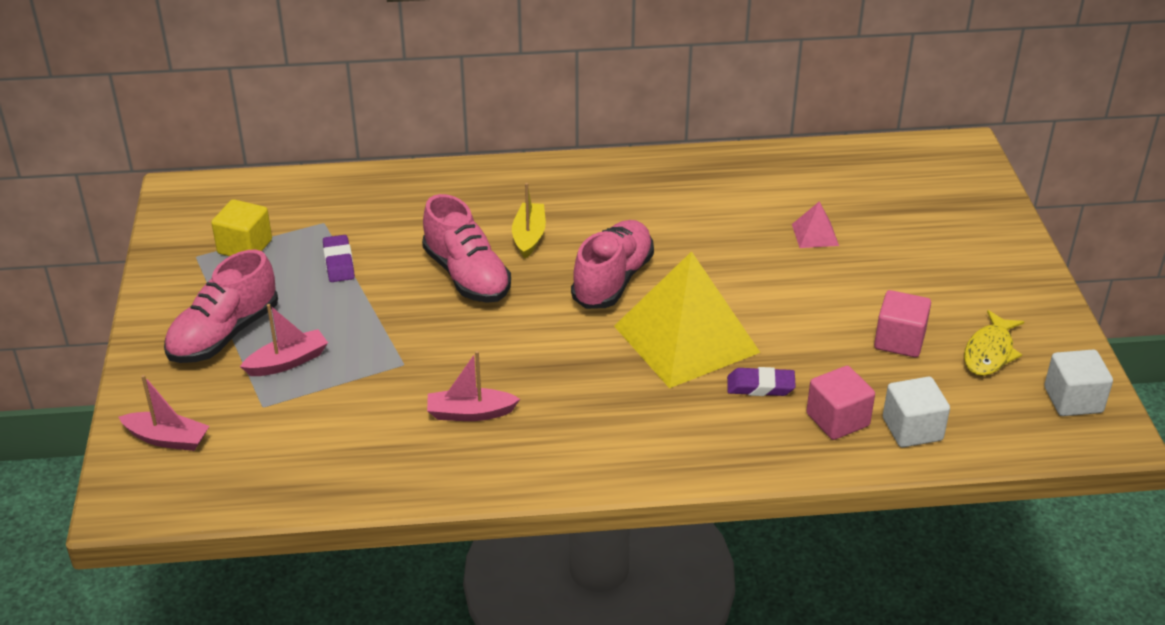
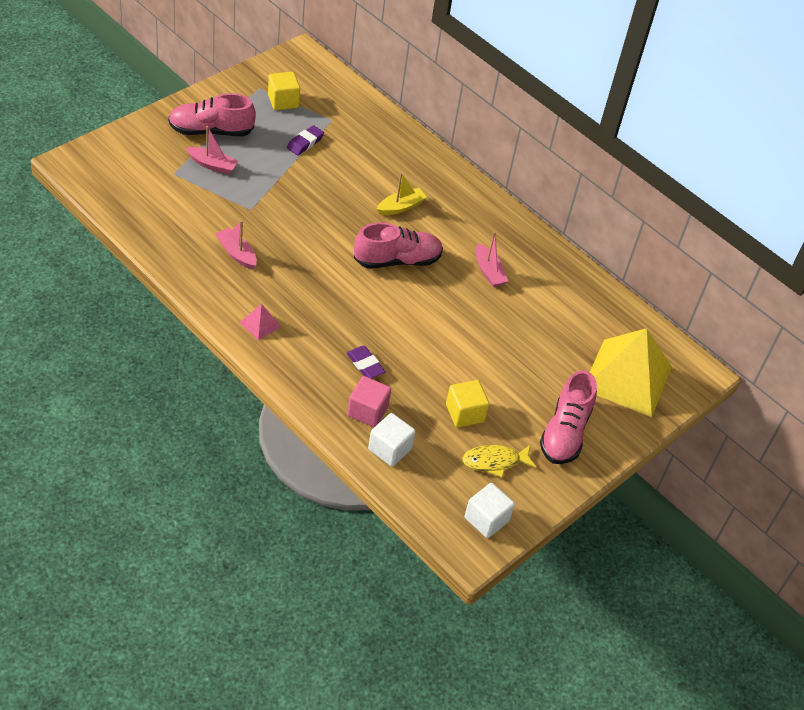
camera: 45 degrees right, 10 degrees up
pink boat [118,375,209,451] -> pink boat moved to [476,231,508,287]
pink shoe [422,194,511,303] -> pink shoe moved to [540,370,597,464]
yellow pyramid [614,251,761,388] -> yellow pyramid moved to [590,328,672,417]
pink pyramid [792,201,839,248] -> pink pyramid moved to [240,304,282,340]
pink cube [874,290,931,357] -> yellow cube [446,380,489,427]

